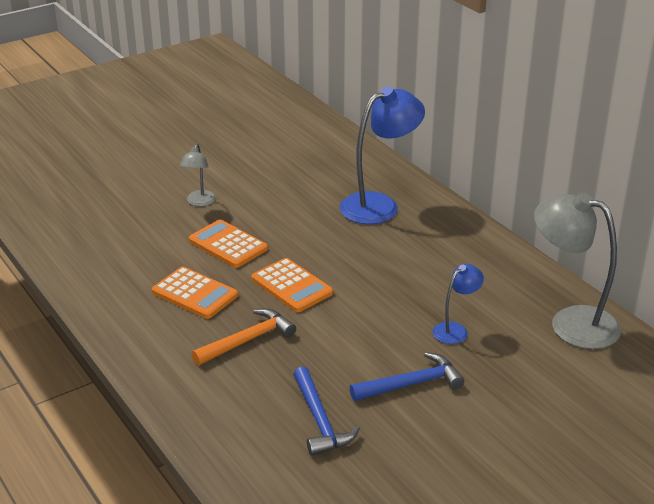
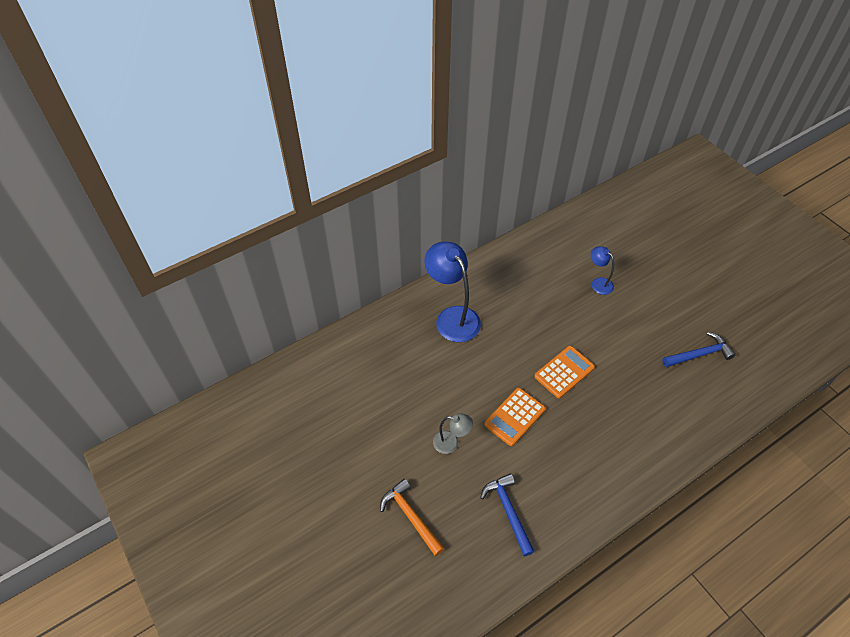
camera: 90 degrees left, 20 degrees up
orange calculator [152,267,238,319] -> none
orange hammer [192,308,296,365] -> orange hammer moved to [380,479,445,556]
blue hammer [350,352,464,401] -> blue hammer moved to [480,473,535,556]
grey lamp [534,192,621,349] -> none

